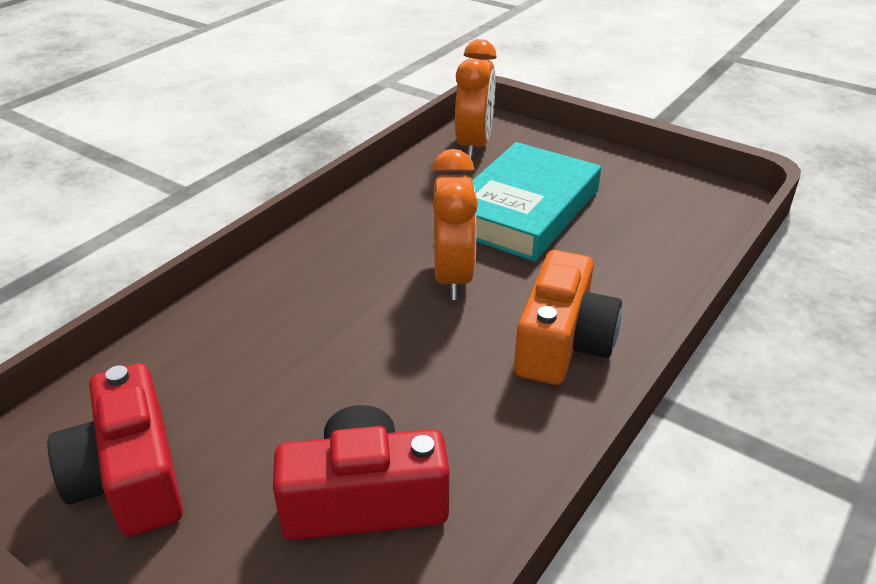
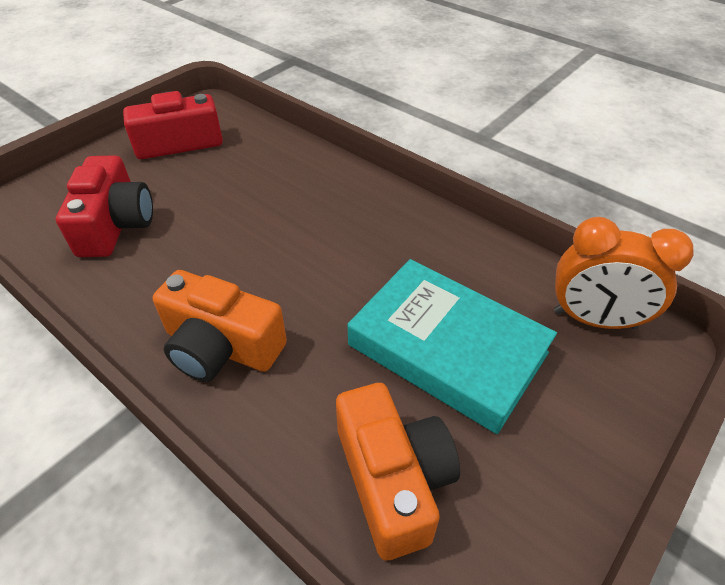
camera: 95 degrees right, 10 degrees up
orange clock [432,149,478,300] -> none
none -> orange camera [336,383,460,560]

